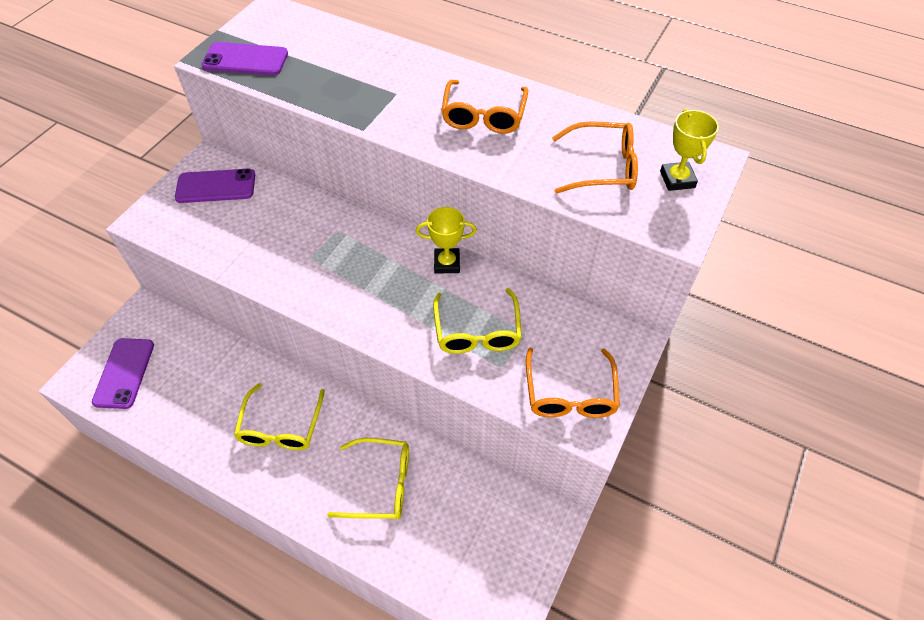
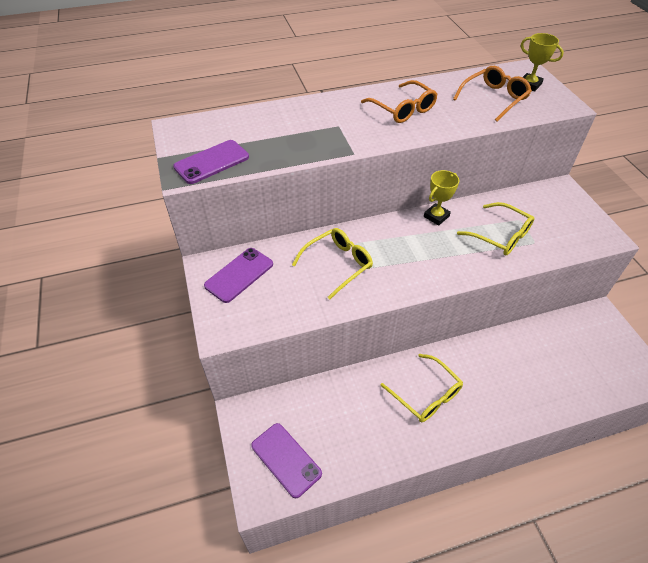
camera: 45 degrees left, 5 degrees down
yellow glasses [327,438,409,520] -> yellow glasses moved to [292,228,373,299]
orange glasses [526,348,620,418] -> none

